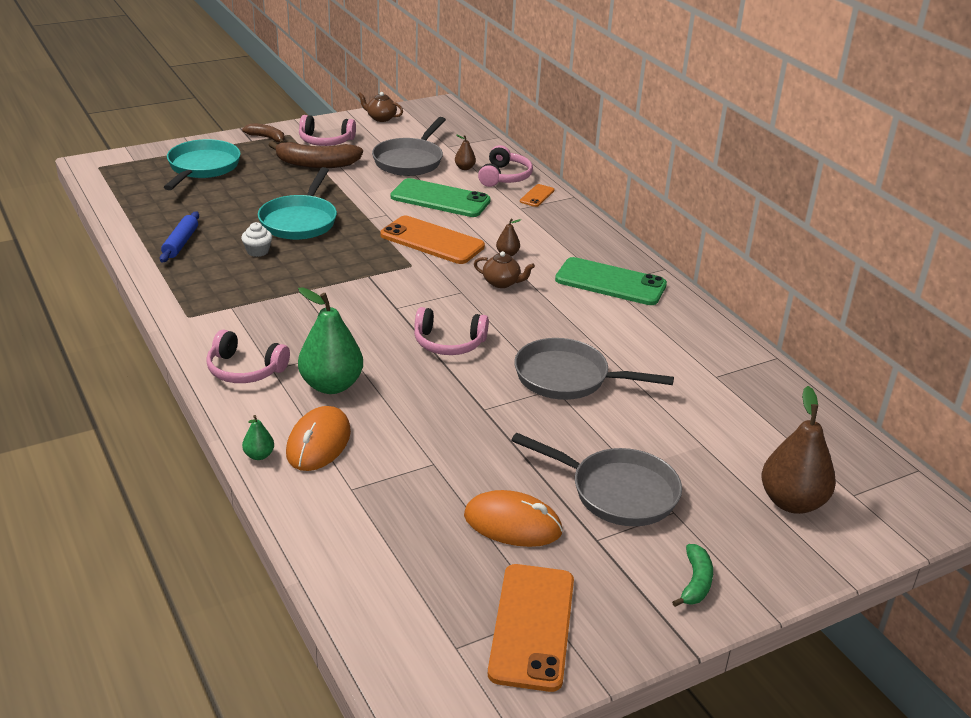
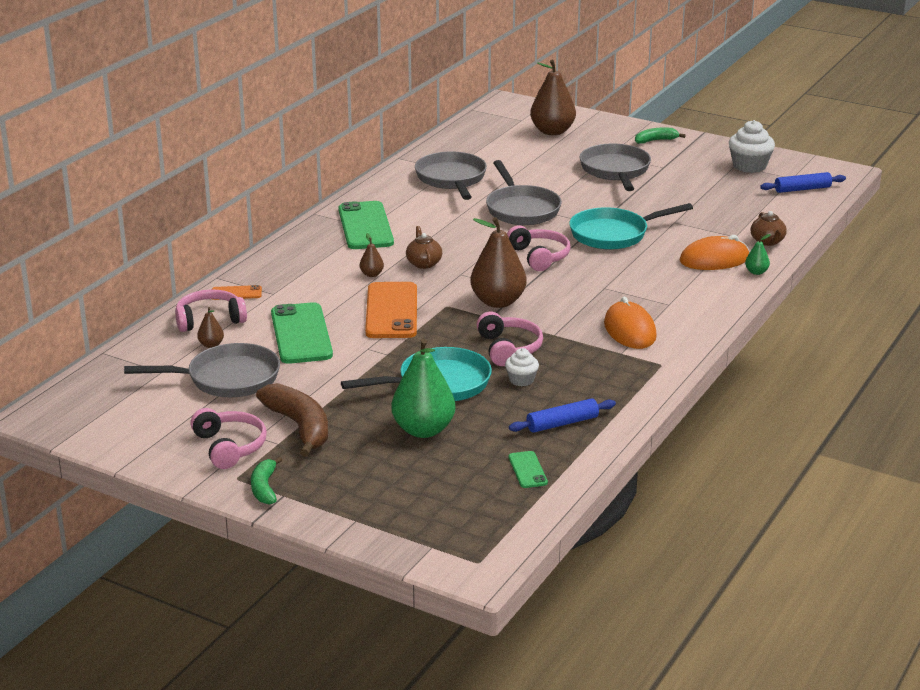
camera: 120 degrees left, 5 degrees down
turquoise pan [164,139,241,190] -> turquoise pan moved to [569,203,693,250]
pink headphones [206,329,290,383] -> pink headphones moved to [477,312,543,366]
brown banana [242,123,285,143] -> green banana [251,456,282,505]
green pear [298,287,363,394] -> green pear moved to [391,339,456,438]
brown teapot [358,92,403,122] -> brown teapot moved to [751,211,787,246]
orange mouse [464,490,563,547] -> orange mouse moved to [604,297,657,349]
orange phone [488,564,574,692] -> white cupcake [729,120,775,173]
none -> grey pan [415,151,487,200]
none -> brown pear [470,217,527,308]
none -> green phone [509,451,548,488]
none -> blue rolling pin [760,172,846,193]

